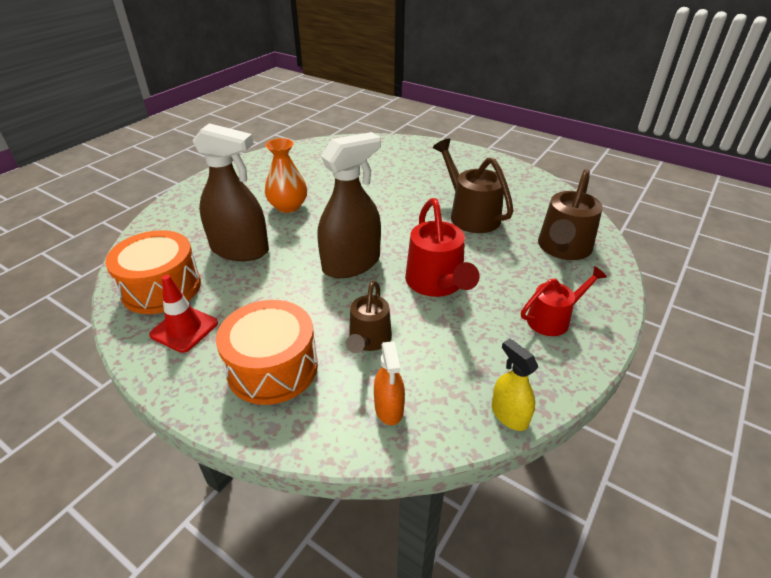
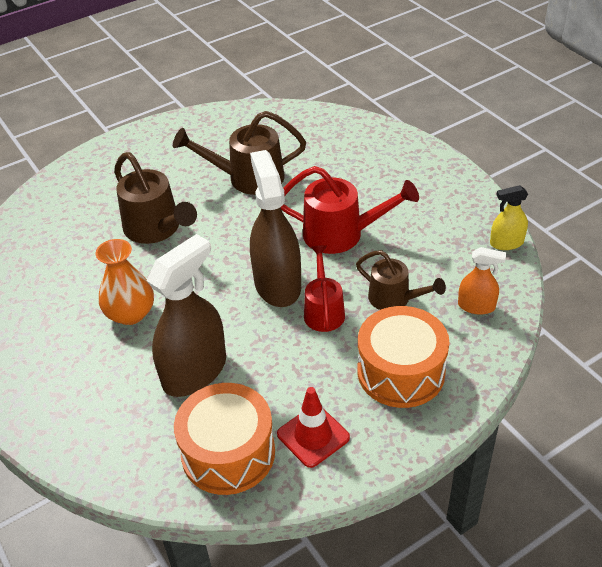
camera: 65 degrees left, 5 degrees up
red watering can [521,266,607,336] -> red watering can moved to [304,245,345,332]
brown watering can [538,169,603,260] -> brown watering can moved to [114,152,197,244]

